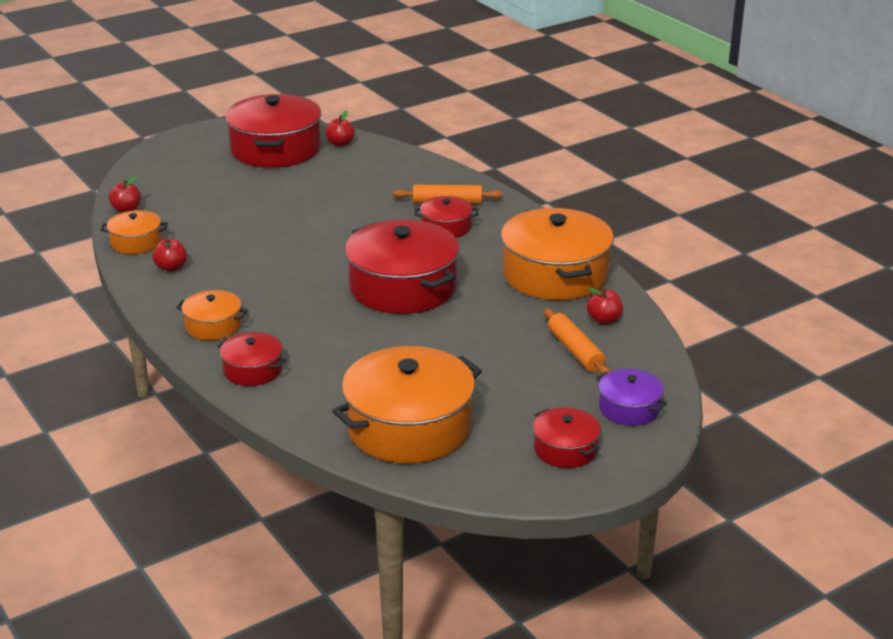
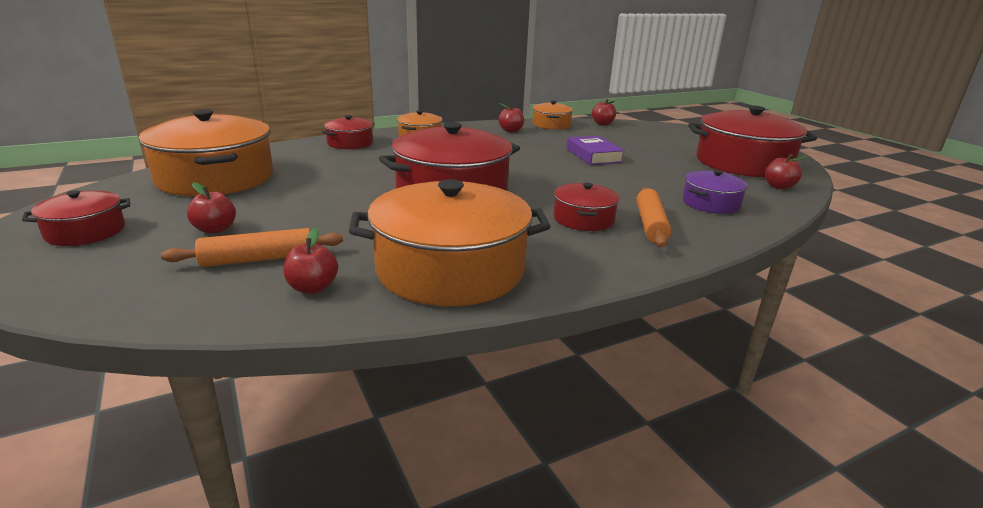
camera: 95 degrees right, 5 degrees down
purple pot [596,368,667,426] -> purple pot moved to [682,170,748,214]
none -> red apple [187,182,236,234]
none -> purple book [567,136,625,165]

